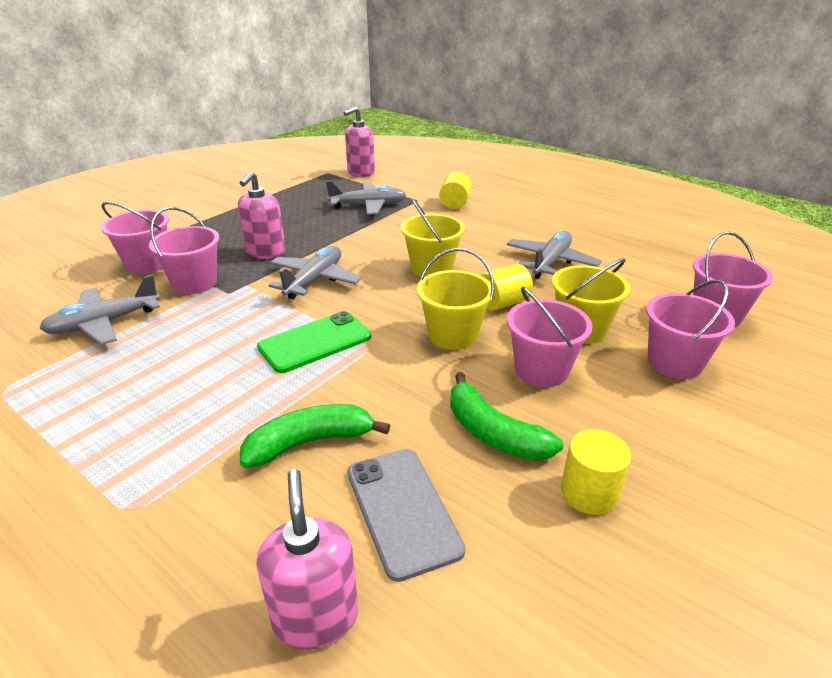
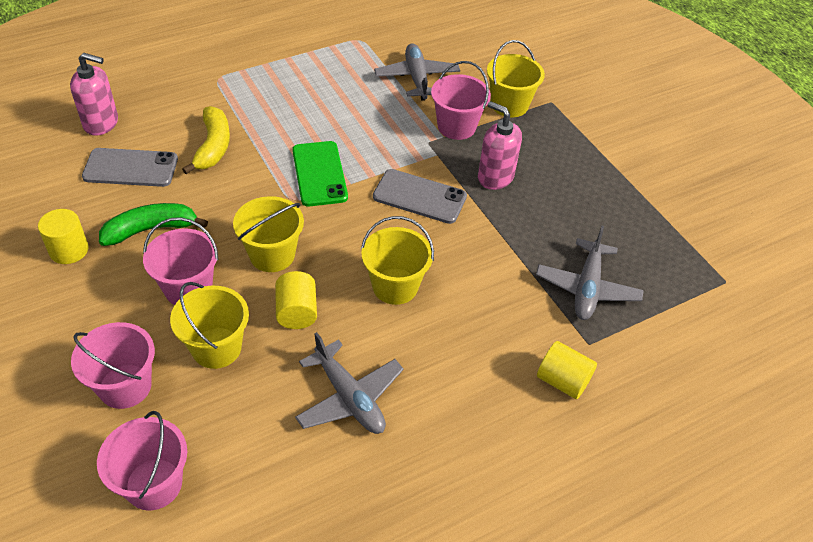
camera: 110 degrees right, 15 degrees up
pink bucket [101,202,169,274] -> yellow bucket [487,40,545,117]
green banana [240,404,390,468] -> yellow banana [182,106,230,174]
grey plane [269,246,362,300] -> grey phone [373,169,467,224]
pink soap dispenser [343,107,375,177] -> none

